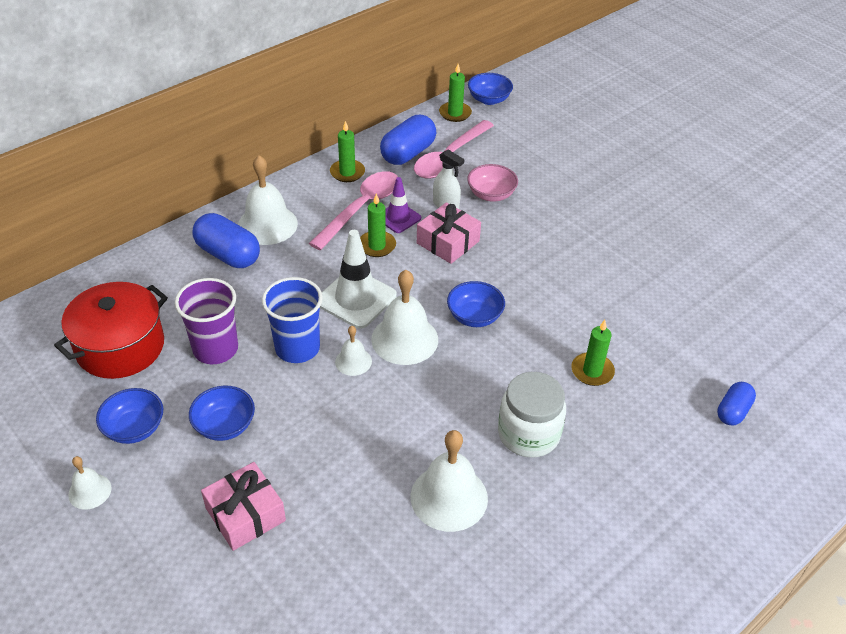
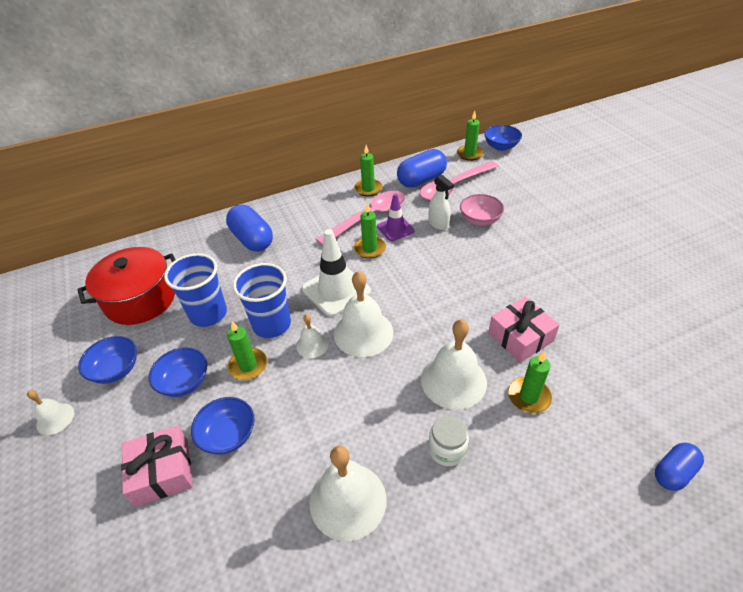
camera: 20 degrees right, 0 degrees up
purple cup [175,278,238,364] -> blue cup [164,253,227,327]
white bell [238,155,298,245] -> white bell moved to [421,320,487,410]
pink gift [417,202,481,264] -> pink gift moved to [488,297,560,363]
blue bowl [447,281,505,327] -> blue bowl moved to [191,397,255,455]
white jar [498,372,566,458] -> white jar [428,415,469,466], size x0.60
none -> green candle [227,321,267,380]

